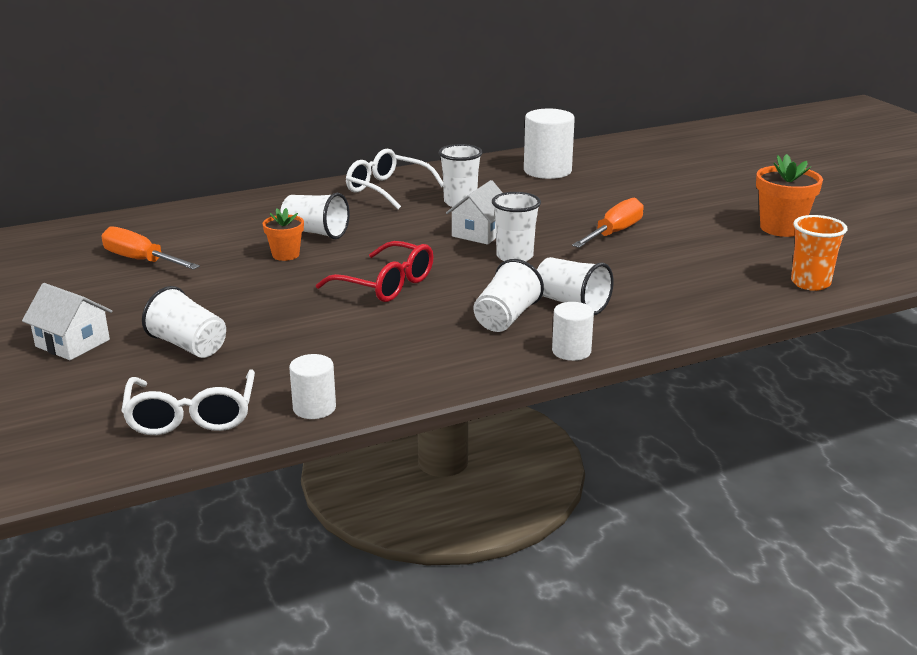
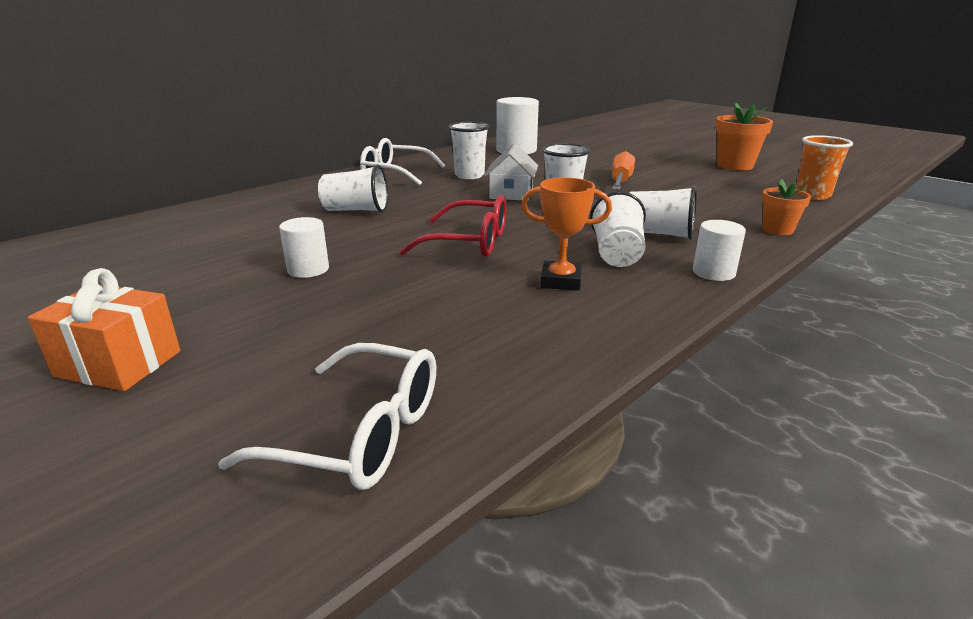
camera: 20 degrees left, 0 degrees up
white house [22,283,112,360] -> orange gift [28,268,180,391]
orange screwdriver [101,227,200,270] -> none
white glasses [121,369,255,435] -> white glasses turned 45 degrees counterclockwise [218,343,436,490]
white cup [142,286,226,358] -> none
orange flower pot [263,208,304,261] -> orange flower pot moved to [762,179,811,235]
white cylinder [289,354,336,419] -> white cylinder moved to [279,217,329,278]
none -> orange trophy [521,177,612,291]

